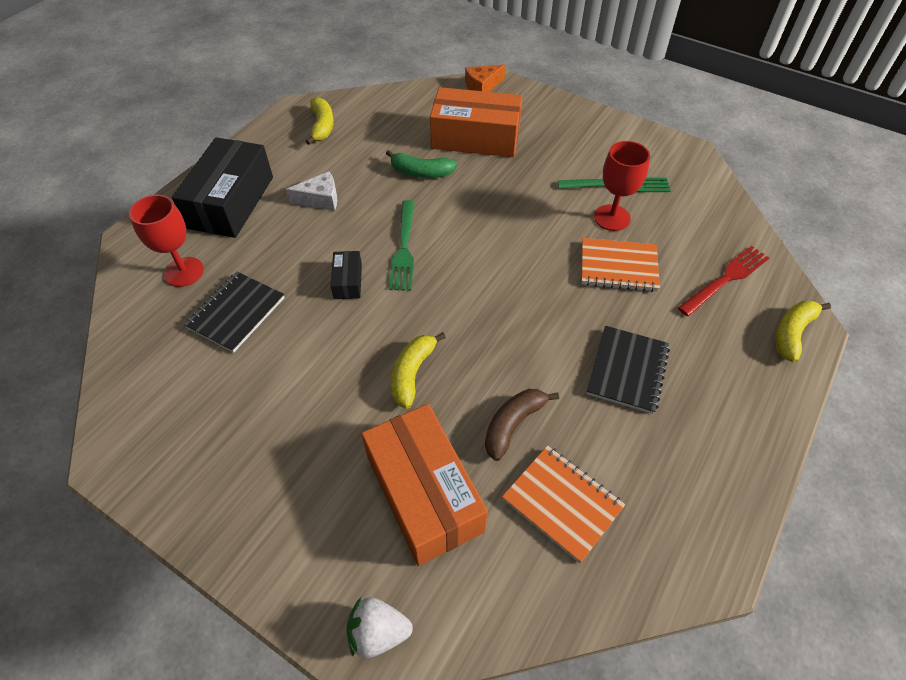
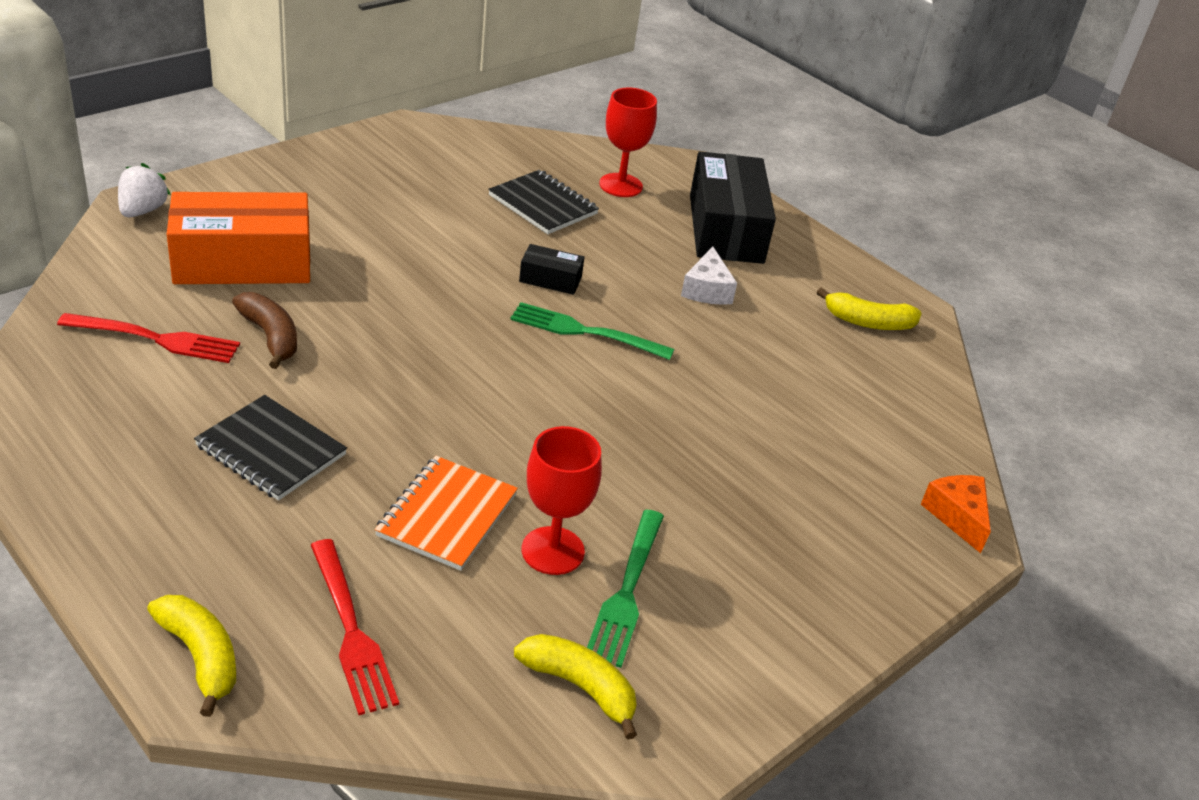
camera: 100 degrees right, 15 degrees down
black box [172,137,273,238] -> black box turned 60 degrees clockwise [690,151,776,264]
green banana [386,150,457,178] -> none
yellow banana [391,332,446,409] -> yellow banana moved to [514,634,637,740]
orange box [430,87,522,157] -> none
orange notebook [502,445,625,563] -> red fork [57,313,240,363]

